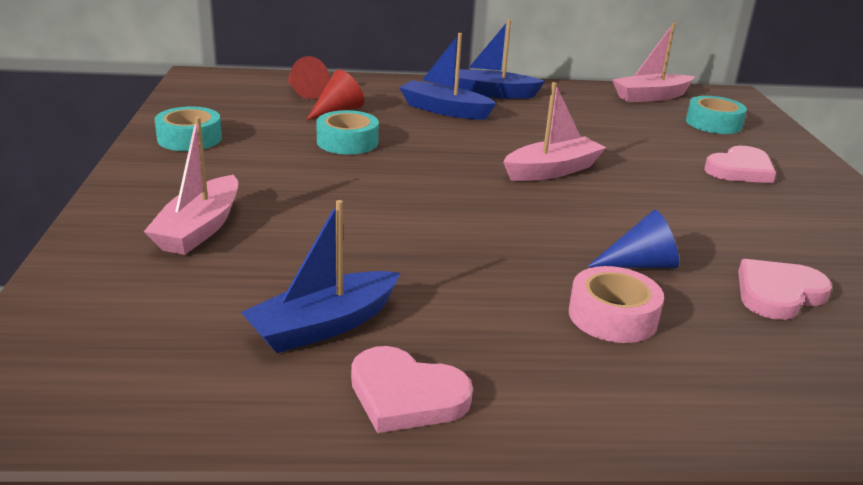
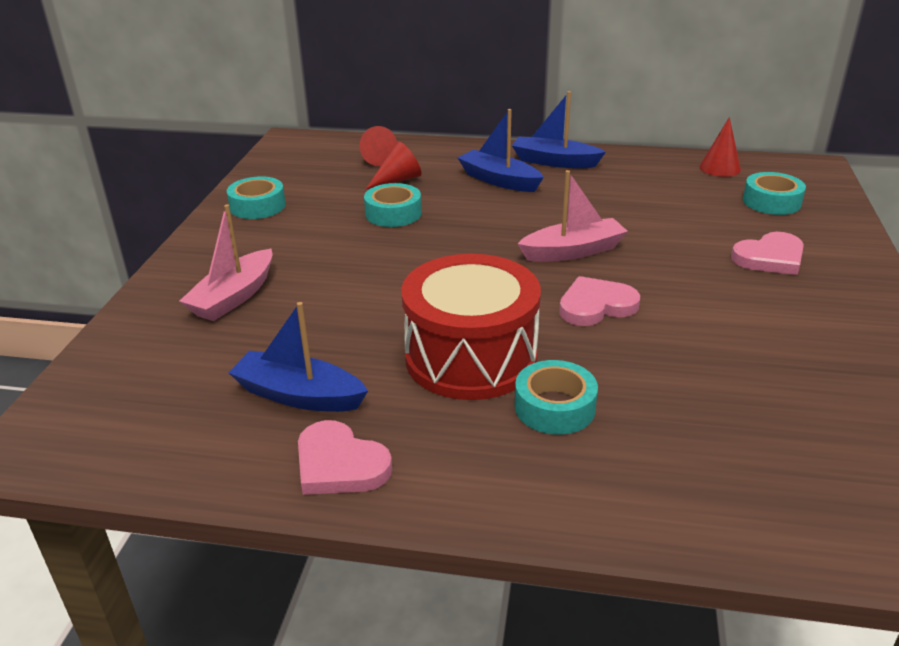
camera: 15 degrees right, 5 degrees up
blue boat [241,200,400,353] -> blue boat turned 45 degrees clockwise [229,302,368,412]
pink tape [569,266,664,343] -> turquoise tape [515,360,598,435]
blue cone [587,209,679,268] -> none
pink boat [612,23,695,102] -> red cone [700,117,741,177]
pink heart [738,259,832,320] -> pink heart moved to [559,276,640,326]
none -> red drum [401,254,541,400]

